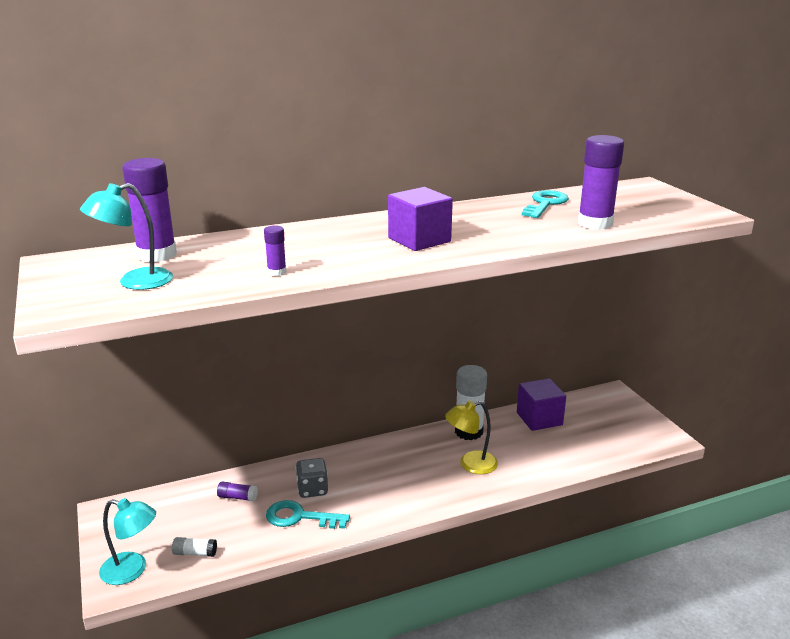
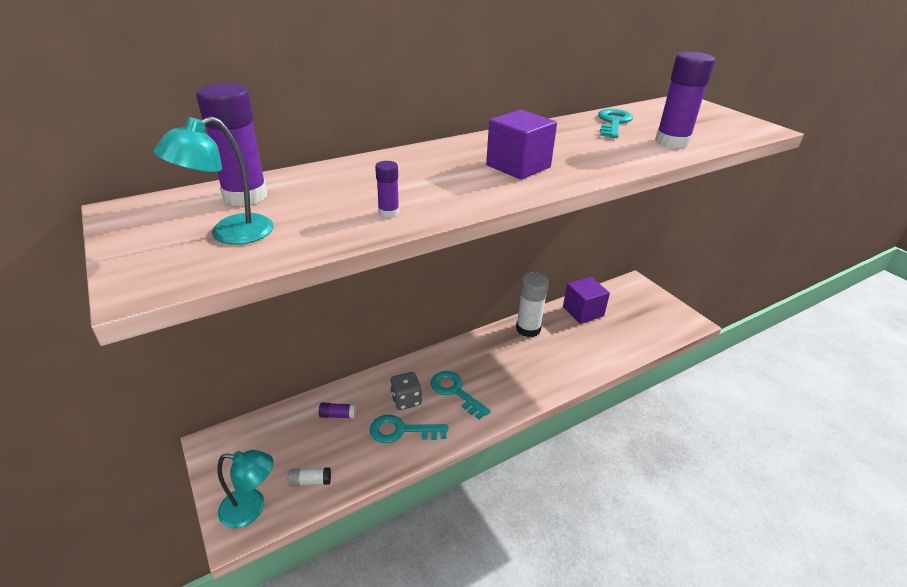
camera: 10 degrees left, 10 degrees up
yellow lamp [445,401,498,474] -> none
none -> turquoise key [431,371,491,419]

